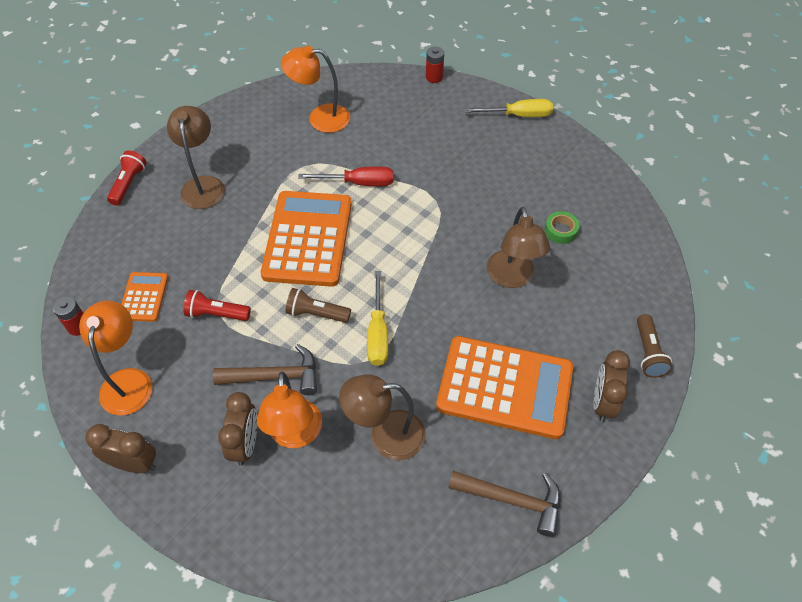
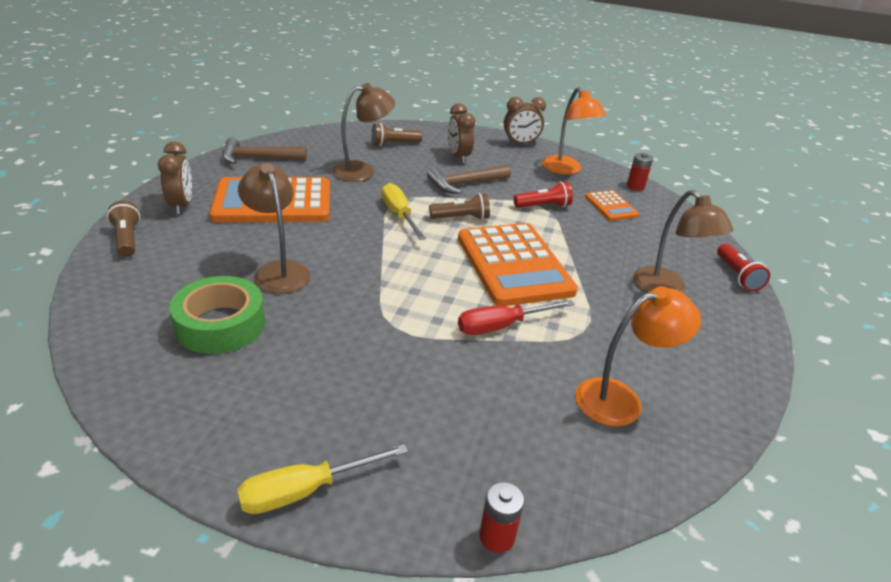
camera: 155 degrees right, 20 degrees down
orange lamp [257,372,322,448] -> none
green tape [545,211,579,244] -> green tape [170,276,265,354], size x1.98
none -> brown flashlight [372,123,422,146]

